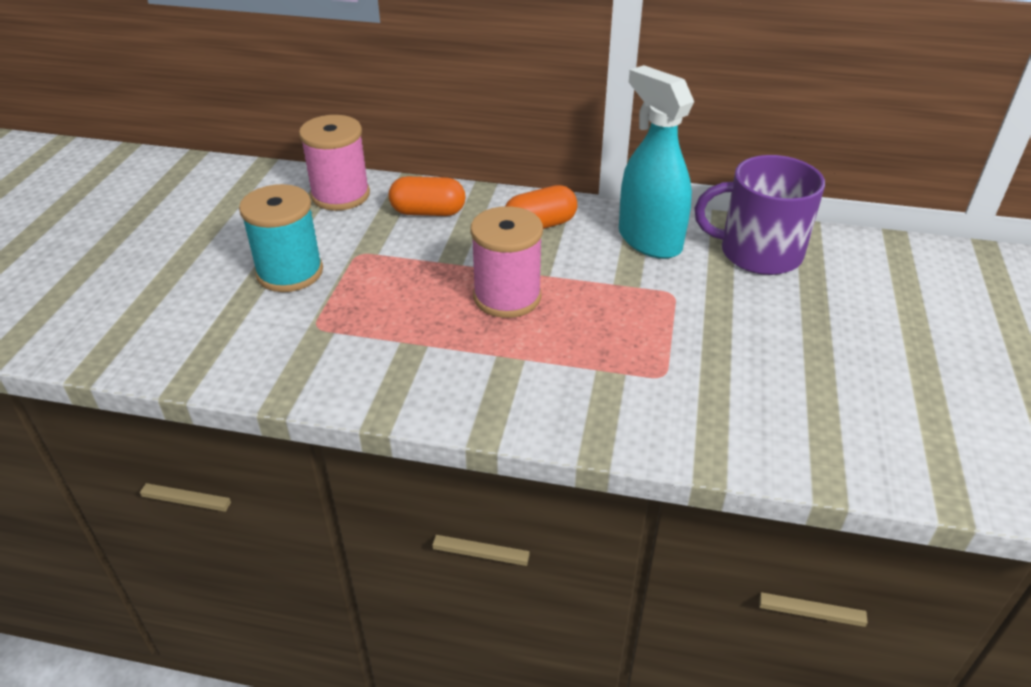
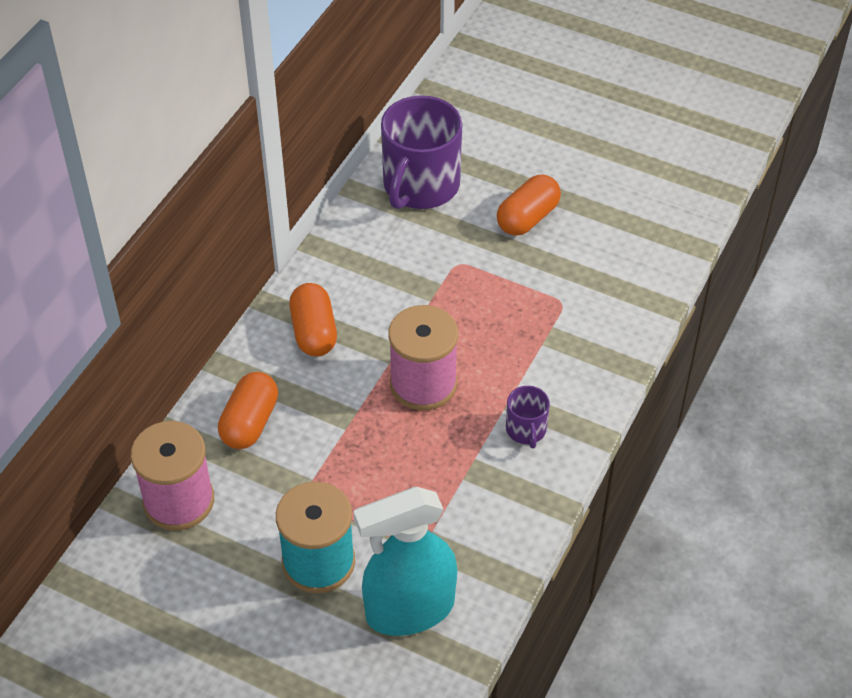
camera: 75 degrees left, 10 degrees up
turquoise spray bottle [619,65,694,259] -> turquoise spray bottle moved to [354,487,457,636]
none -> orange capsule [497,174,561,236]
none -> purple mug [506,386,550,448]

